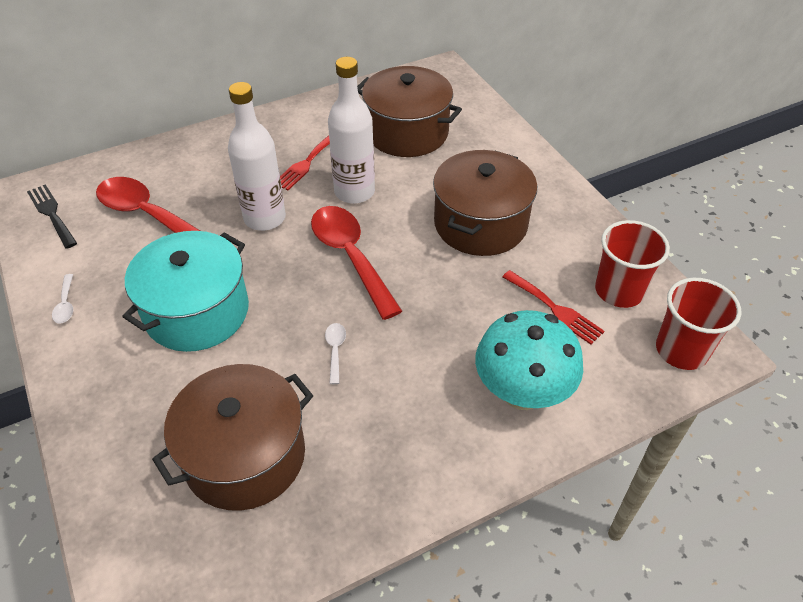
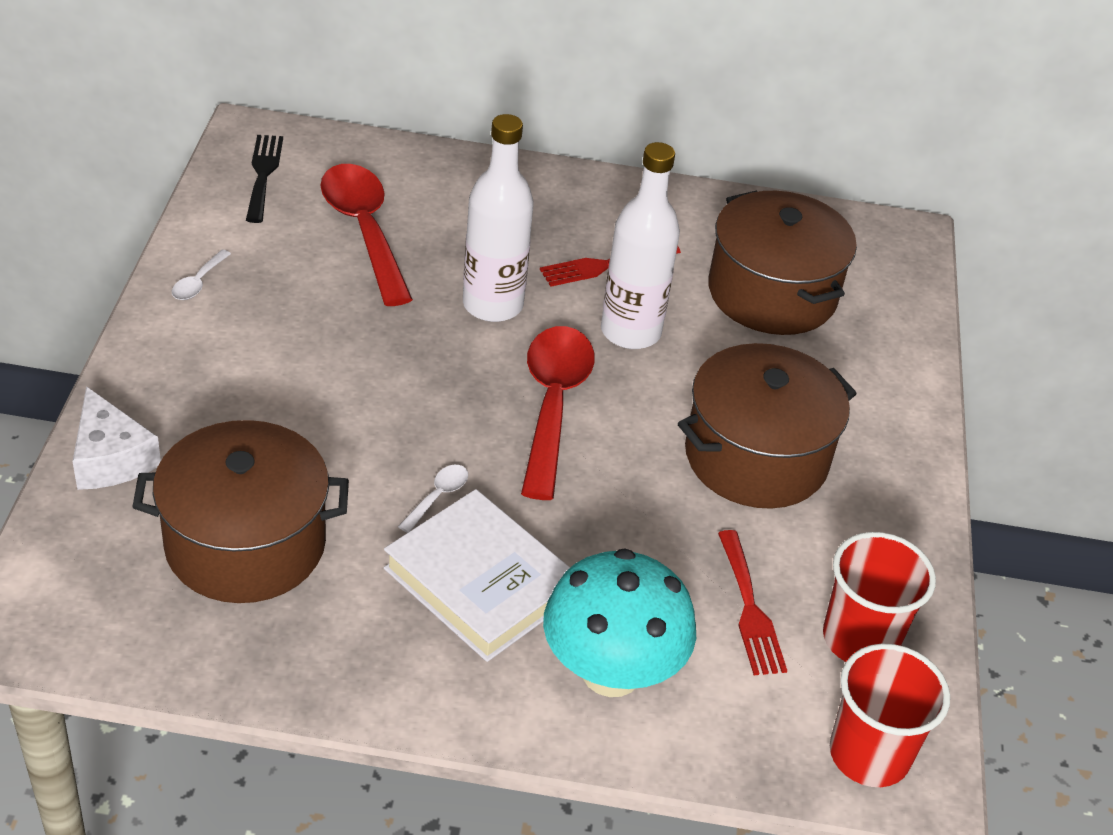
camera: 30 degrees right, 5 degrees down
turquoise pot [122,231,249,352] -> none
none -> white cheese [72,386,161,490]
none -> white book [384,489,570,662]

